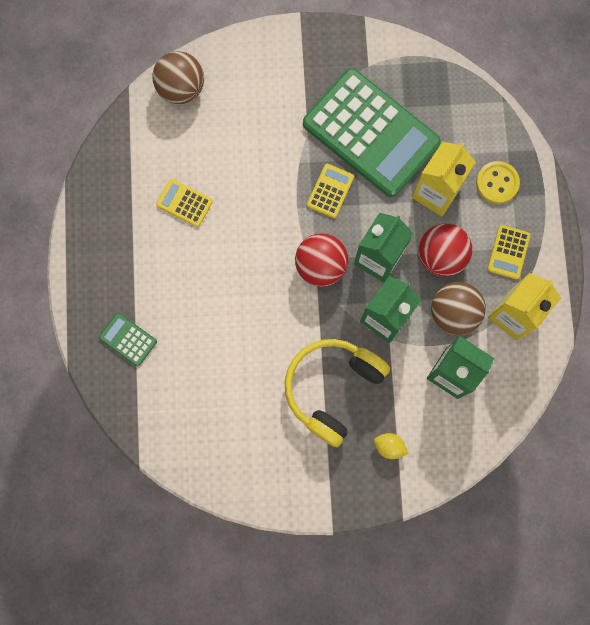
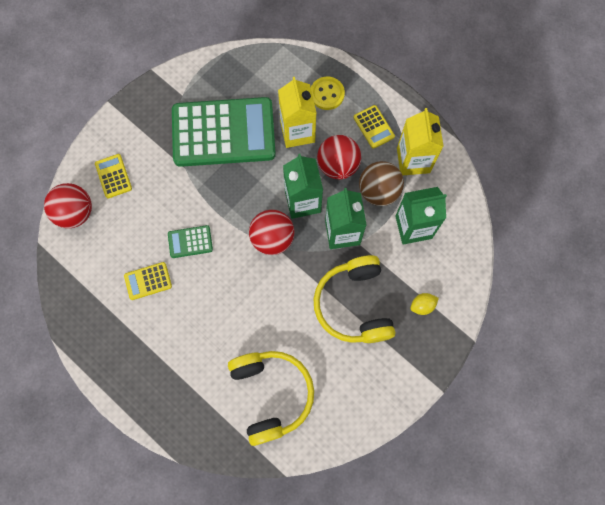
camera: 45 degrees left, 5 degrees down
green calculator [99,313,157,366] -> green calculator moved to [168,225,213,258]
brown ball [152,51,204,104] -> red ball [44,183,92,228]
yellow calculator [307,164,354,218] -> yellow calculator moved to [95,154,132,198]
none -> yellow headphones [228,351,314,446]

